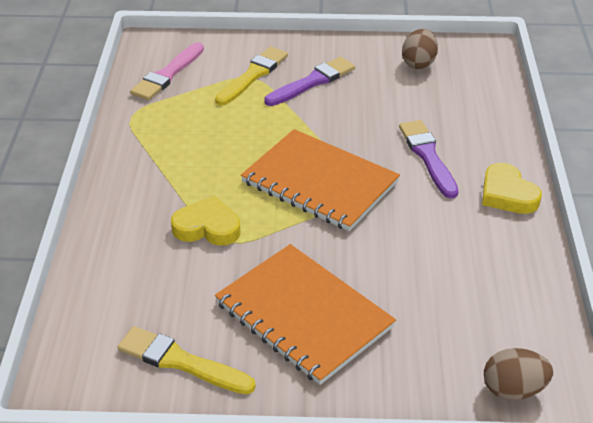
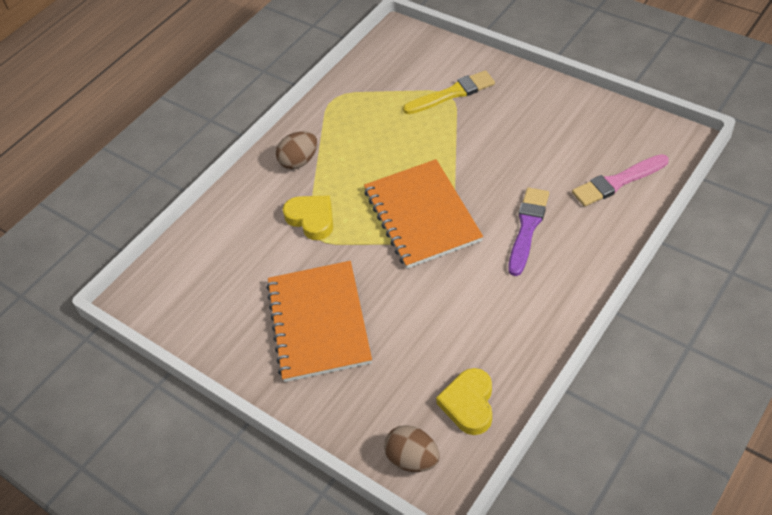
camera: 40 degrees right, 10 degrees up
yellow brush [118,326,256,394] -> none
pink brush [130,42,204,100] -> pink brush moved to [572,154,669,207]
purple brush [264,57,355,106] -> none
brown egg [402,29,438,69] -> brown egg moved to [276,131,317,169]
yellow heart [482,163,542,214] -> yellow heart moved to [436,368,492,435]

